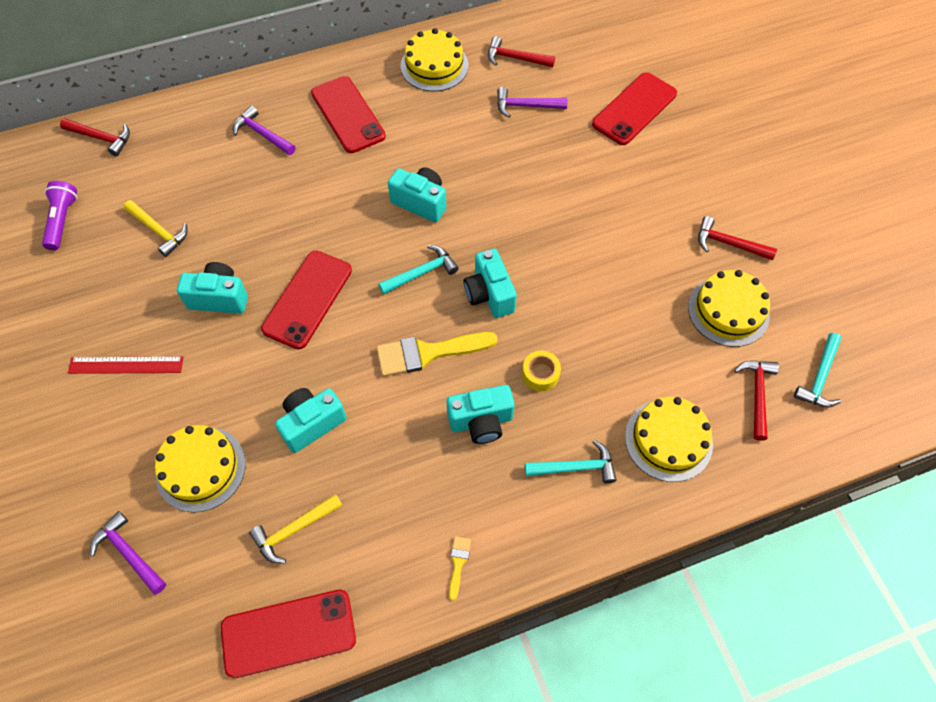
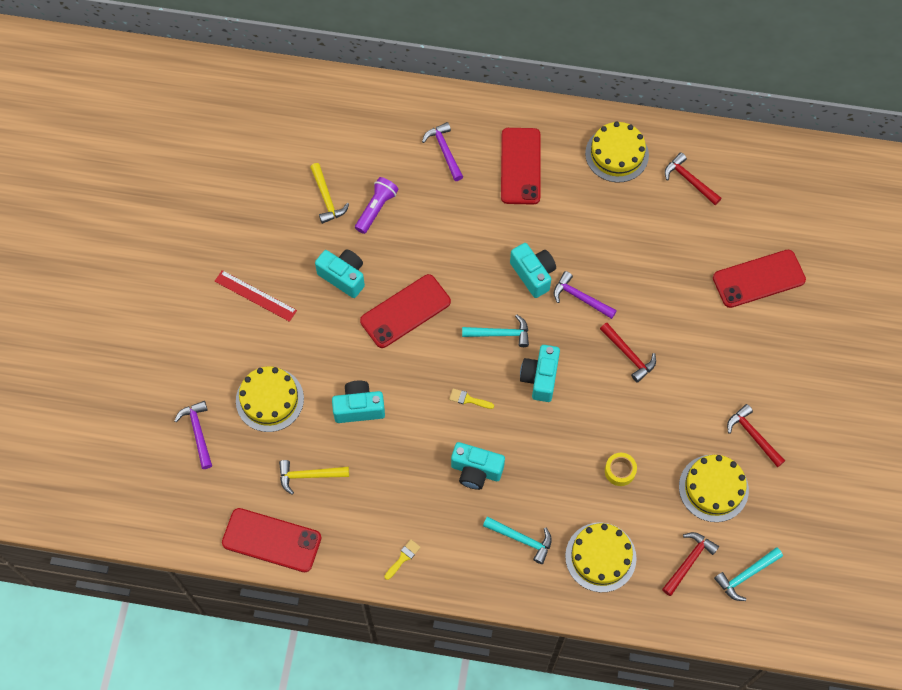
camera: 30 degrees right, 5 degrees up
purple flashlight [42,181,77,250] -> purple flashlight moved to [355,177,398,234]
red hammer [60,118,130,156] -> red hammer moved to [600,323,656,383]
yellow brush [376,332,498,377] -> yellow brush [449,388,494,409], size x0.46
purple hammer [497,87,568,118] -> purple hammer moved to [554,271,617,319]
yellow tape [522,350,561,391] -> yellow tape moved to [605,453,637,486]

